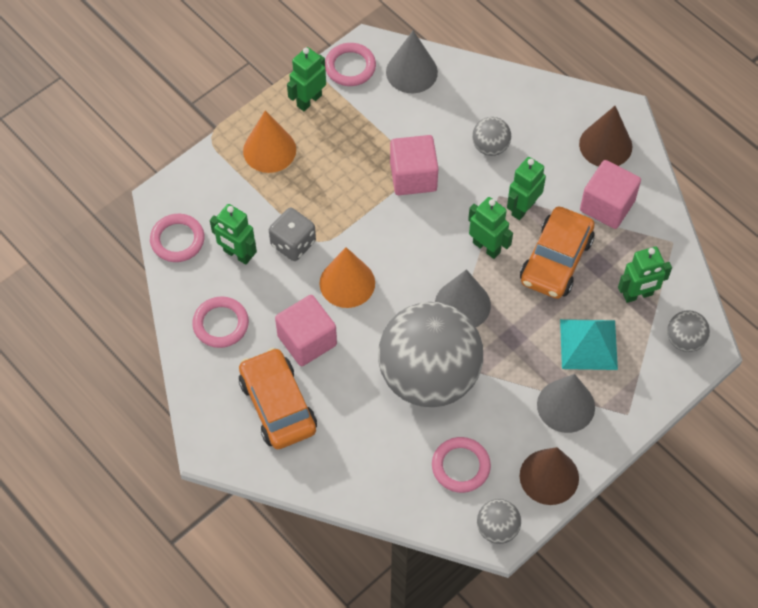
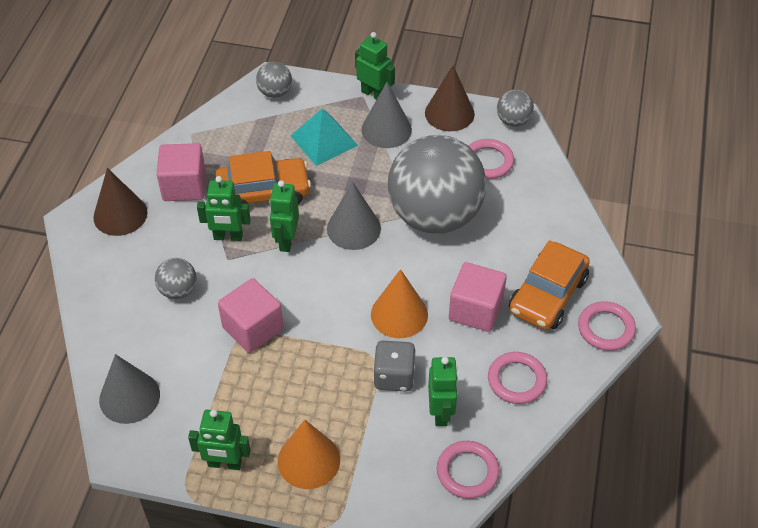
camera: 125 degrees left, 10 degrees down
pink ring [325,43,376,86] -> pink ring moved to [578,301,636,351]
green robot [618,247,672,303] -> green robot moved to [355,32,395,100]

